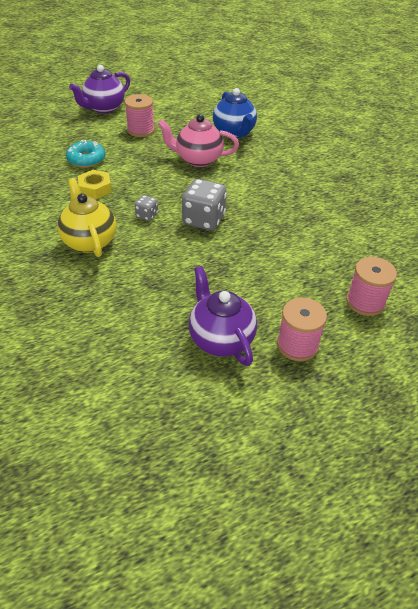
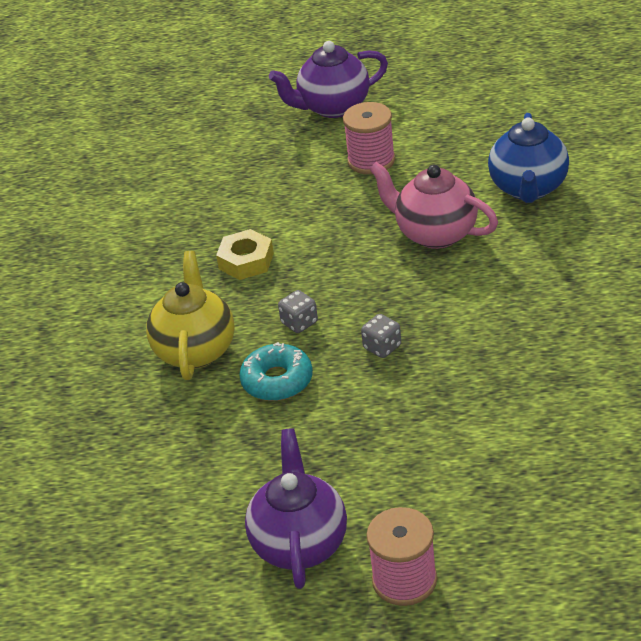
camera: 30 degrees right, 5 degrees down
turquoise donut [66,140,105,168] -> turquoise donut moved to [239,342,313,401]
grey dice [182,179,227,231] -> grey dice [361,314,401,358], size x0.50
pink spool [346,257,397,316] -> none

